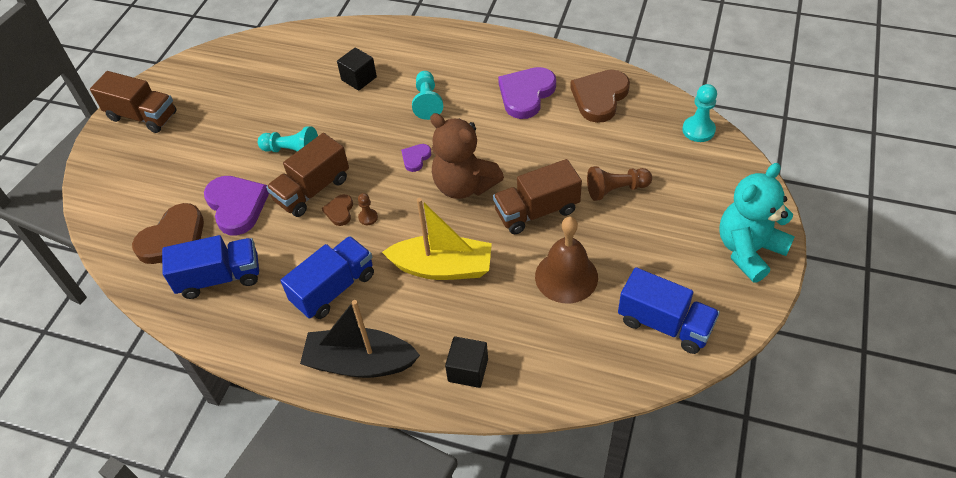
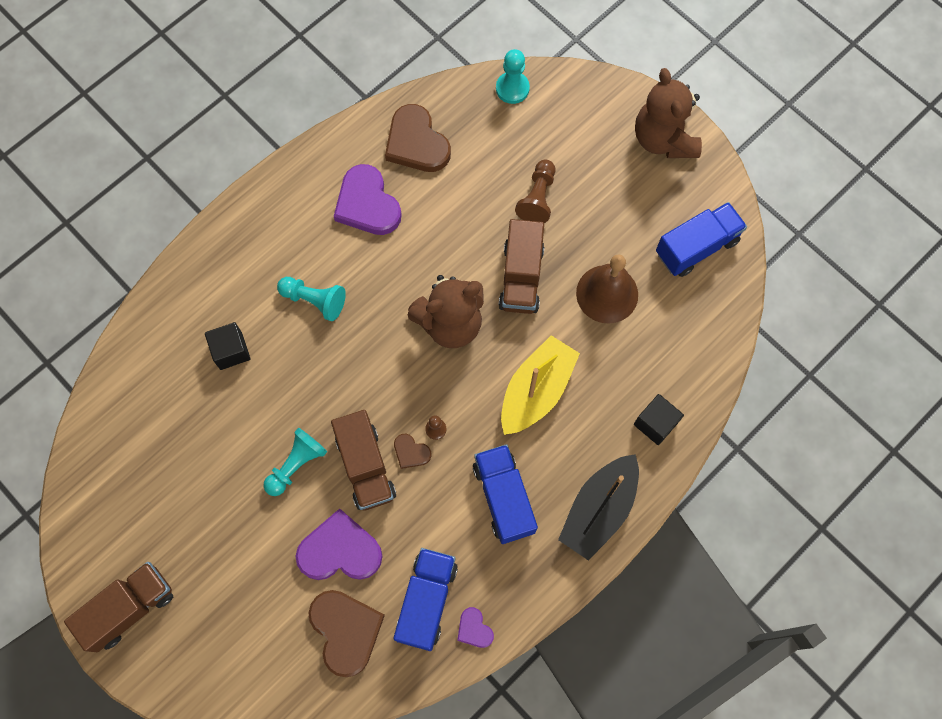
camera: 65 degrees left, 20 degrees up
purple heart [401,144,431,172] -> purple heart moved to [457,607,494,648]
turquoise teddy bear [719,163,795,283] -> brown teddy bear [635,68,702,158]

